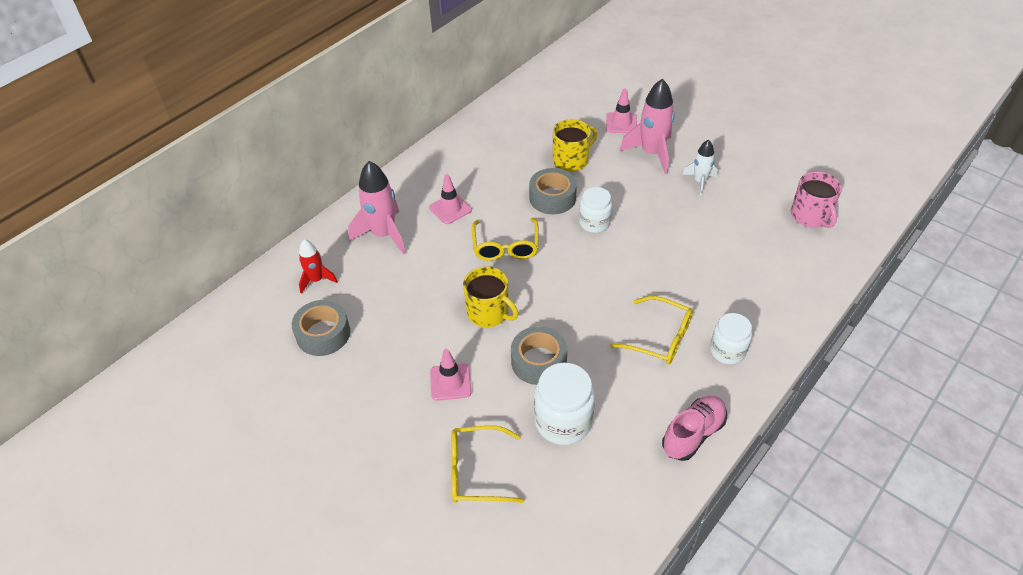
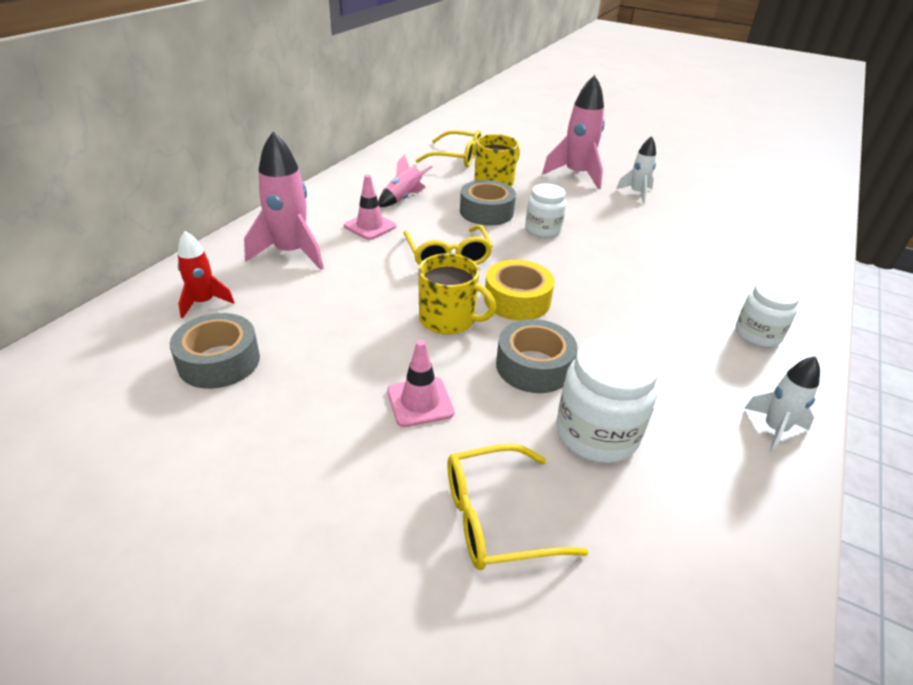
camera: 15 degrees left, 10 degrees down
pink traffic cone [606,89,637,133] -> none
yellow glasses [610,296,693,364] -> yellow glasses moved to [415,130,481,167]
pink shoe [662,396,727,461] -> white rocket [745,356,820,454]
pink mug [791,172,842,228] -> none
none -> pink rocket [378,154,432,207]
none -> yellow tape [484,260,555,321]

